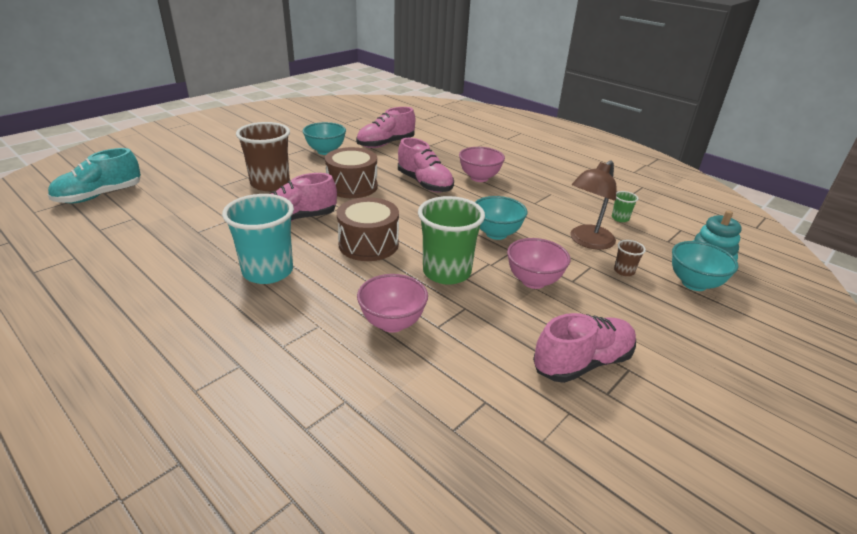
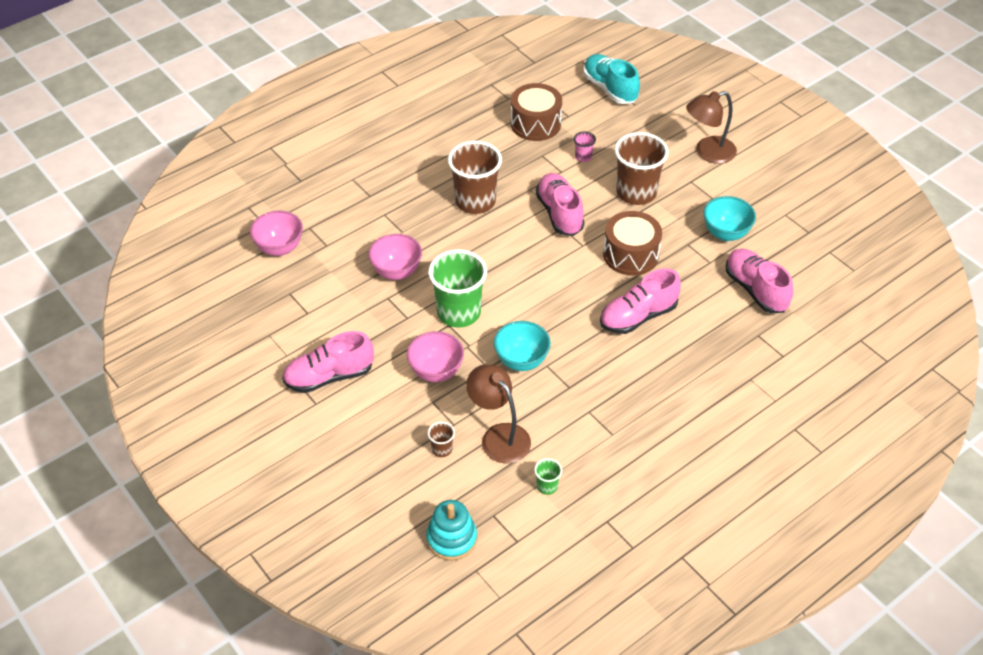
camera: 100 degrees right, 15 degrees up
turquoise cup [222,194,294,284] -> brown cup [448,141,502,214]
brown drum [337,197,399,261] -> brown drum moved to [511,83,562,141]
pink bowl [459,147,505,182] -> pink bowl moved to [250,211,303,256]
pink shoe [533,313,636,383] -> pink shoe turned 90 degrees clockwise [282,331,374,393]
turquoise bowl [672,241,739,291] -> none
none -> pink cup [574,132,596,162]
none -> brown lamp [686,91,737,164]

